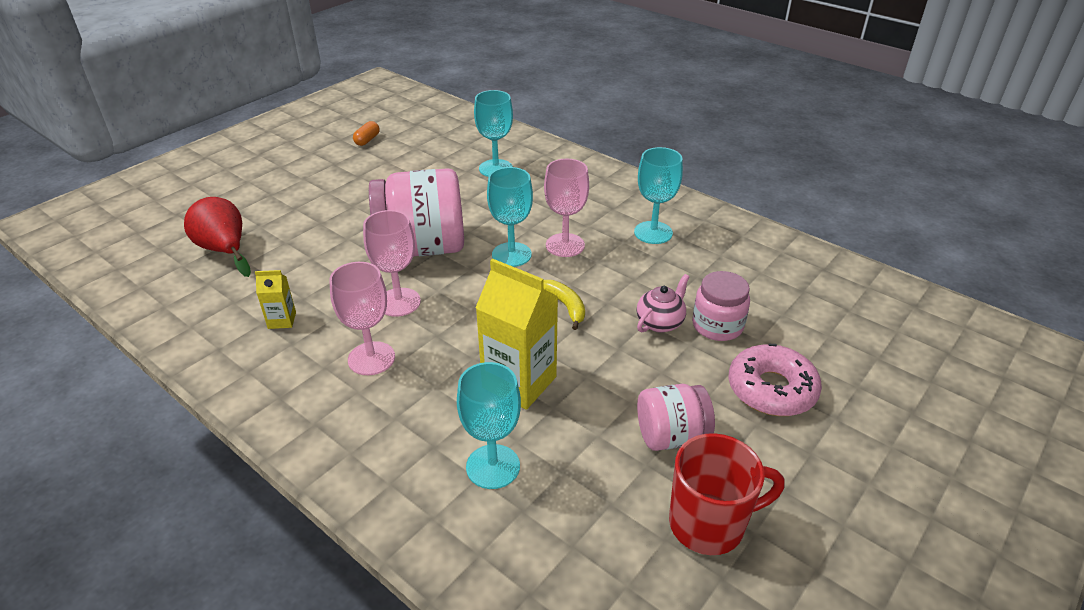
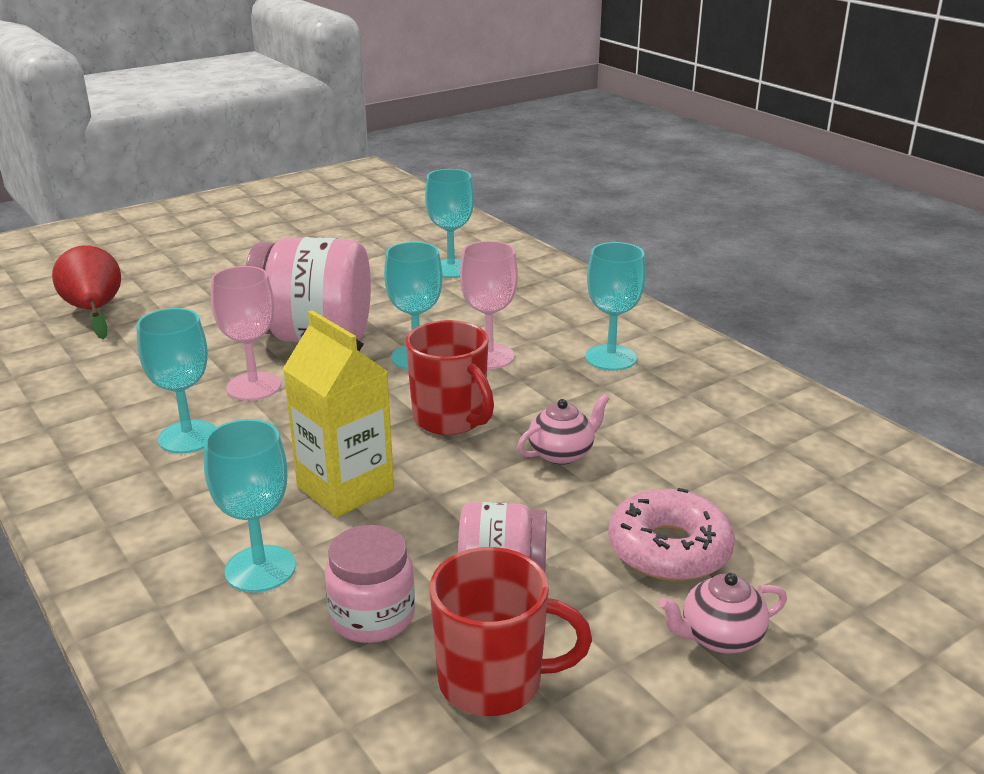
camera: 15 degrees right, 10 degrees down
yellow carton [255,270,296,329] -> none
pink goblet [329,262,395,375] -> turquoise goblet [136,308,216,454]
orange capsule [353,121,380,146] -> none
yellow banana [543,280,585,330] -> red mug [406,320,494,435]
pink jar [692,271,750,341] -> pink jar moved to [325,525,415,643]
none -> pink teapot [659,573,787,654]

